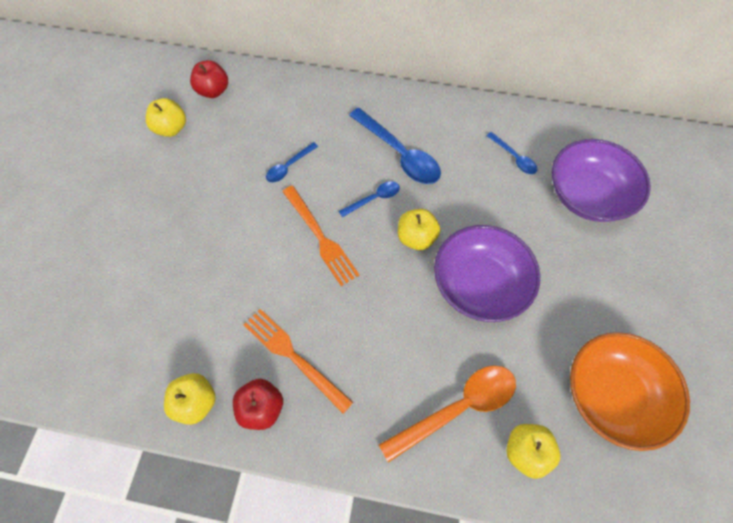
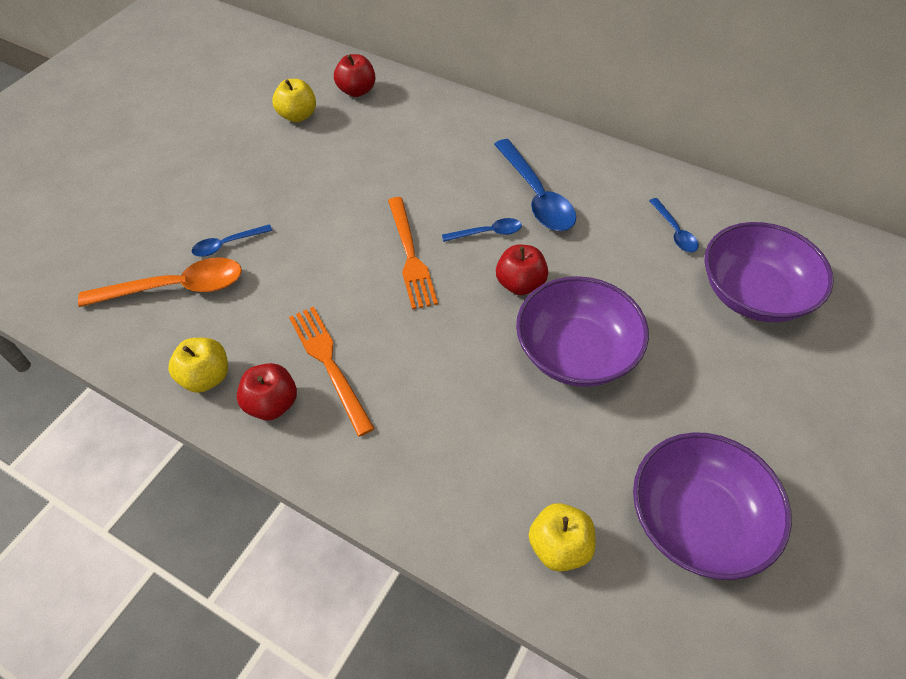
camera: 20 degrees right, 10 degrees down
blue spoon [266,142,318,182] -> blue spoon moved to [192,224,273,257]
orange spoon [379,366,516,463] -> orange spoon moved to [78,257,242,307]
yellow apple [398,209,441,250] -> red apple [496,245,548,295]
orange bowl [570,332,690,451] -> purple bowl [633,432,792,580]

